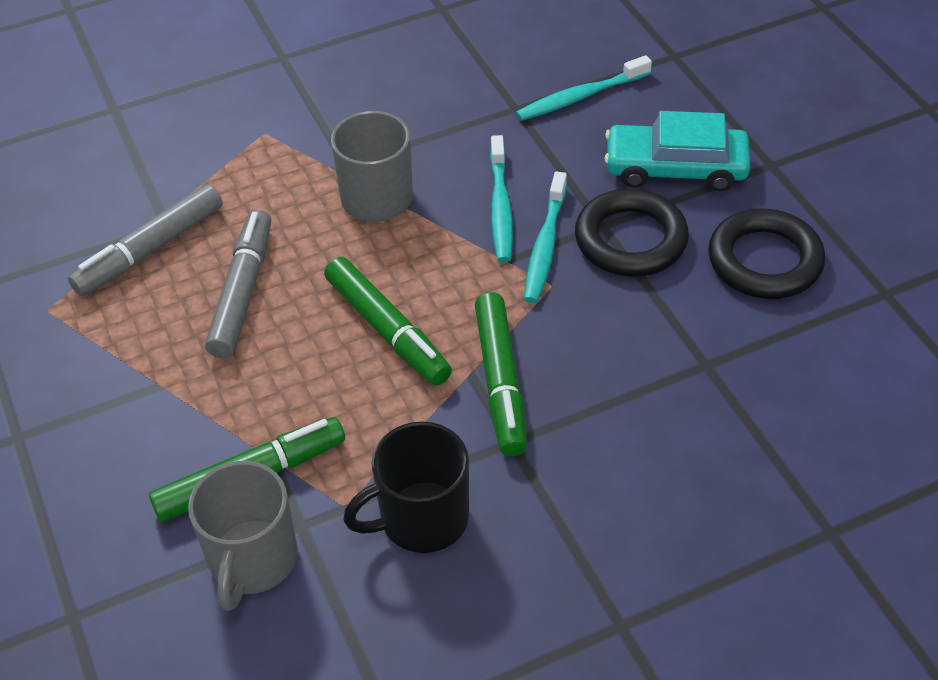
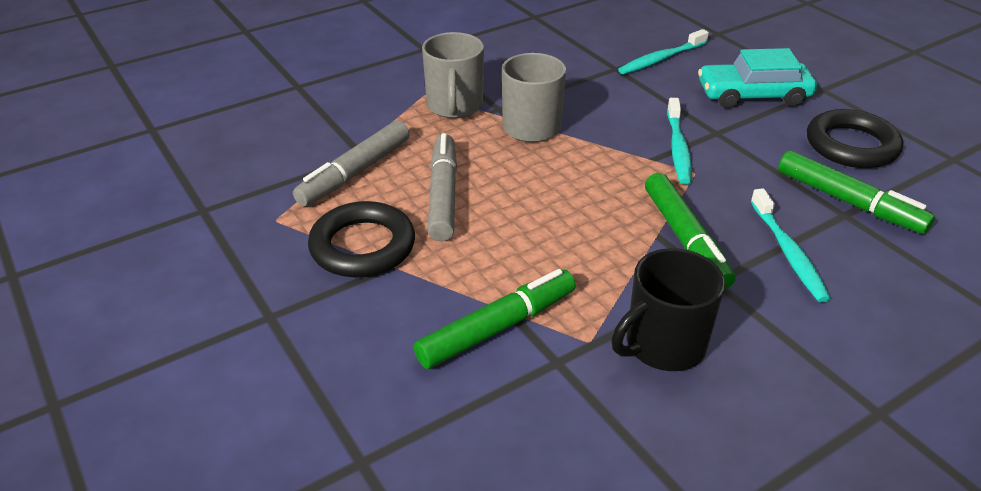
camera: 10 degrees left, 10 degrees down
grey mug [188,461,298,611] -> grey mug moved to [422,32,484,118]
green marker [324,257,452,386] -> green marker moved to [778,151,935,234]
turquoise toothbrush [490,135,513,262] -> turquoise toothbrush moved to [750,188,831,303]
black ring [575,188,689,277] -> black ring moved to [308,201,415,277]

